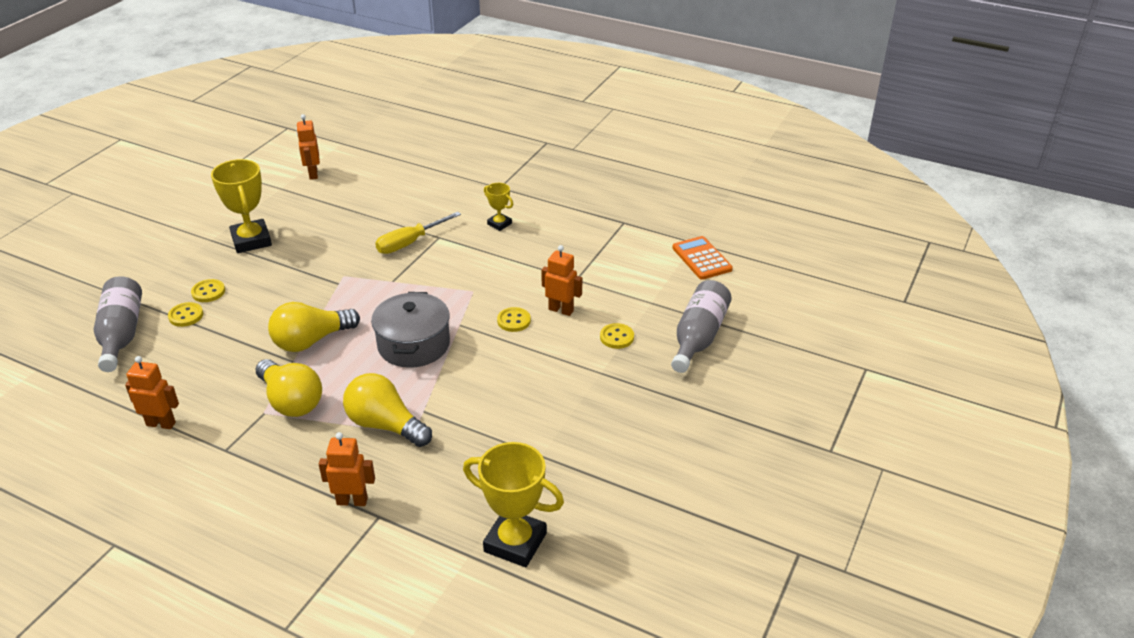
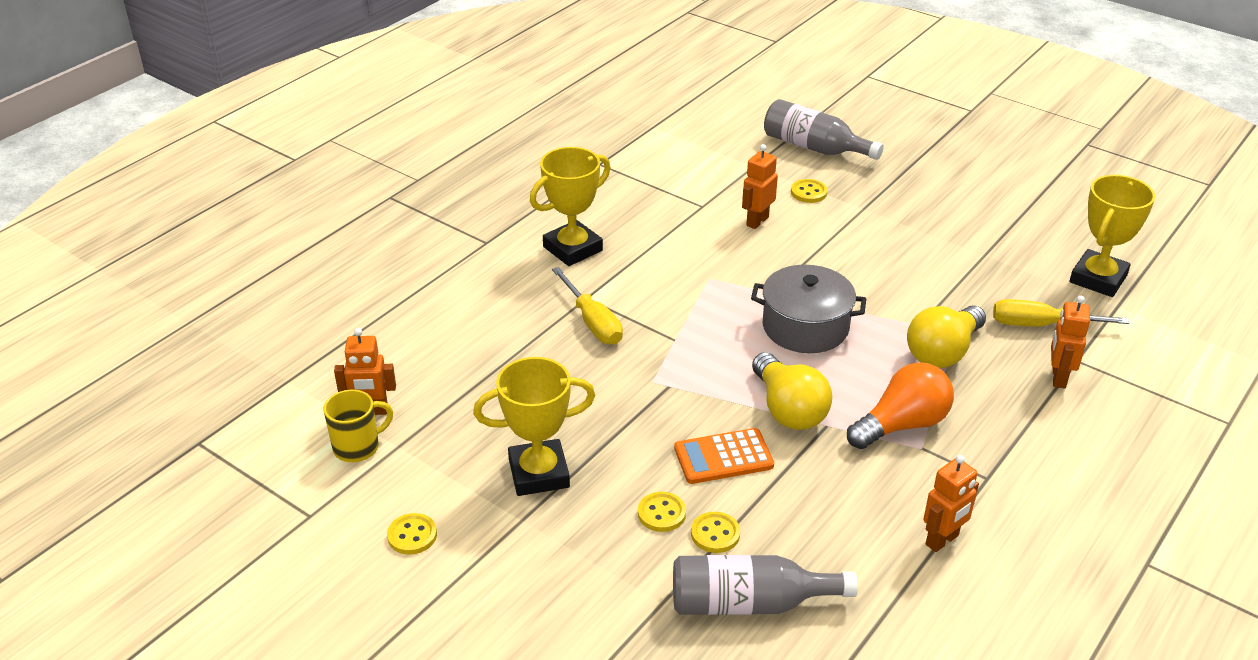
camera: 80 degrees left, 0 degrees up
orange robot [125,356,179,429] -> orange robot turned 150 degrees counterclockwise [923,455,979,552]
yellow light bulb [255,359,322,417] -> orange light bulb [847,362,954,449]
yellow trophy [484,183,513,231] -> yellow trophy [530,147,611,266], size x1.90
yellow button [497,307,531,332] -> yellow button moved to [387,513,437,555]
orange calculator [672,236,733,280] -> orange calculator moved to [674,428,774,484]
none -> yellow mug [324,389,393,462]
none -> yellow screwdriver [993,299,1129,326]

